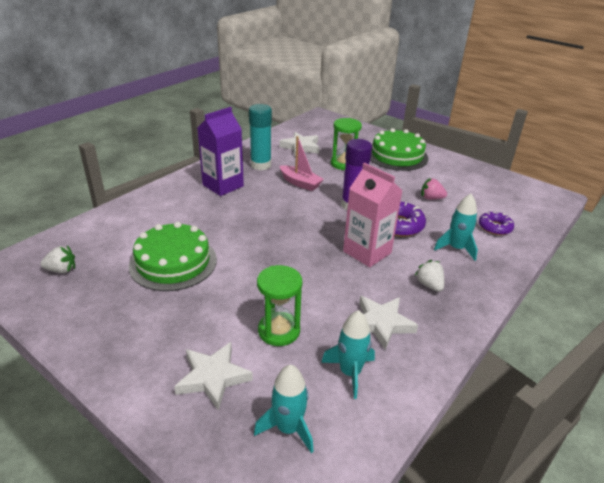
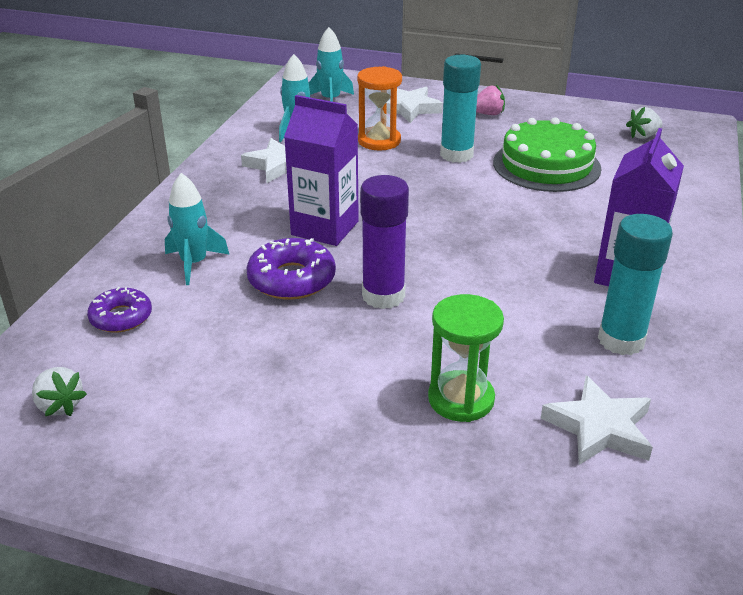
camera: 160 degrees right, 0 degrees up
green hourglass [257,265,302,346] -> orange hourglass [357,66,402,150]
pink boat [280,136,324,191] -> none
pink carton [343,163,403,267] -> purple carton [284,95,359,246]
green cake [370,128,429,171] -> none
white strawberry [414,260,444,292] -> white strawberry moved to [32,367,87,416]
pink strawberry [421,178,447,200] -> pink strawberry moved to [476,85,505,115]
none -> turquoise glue stick [440,55,481,163]

